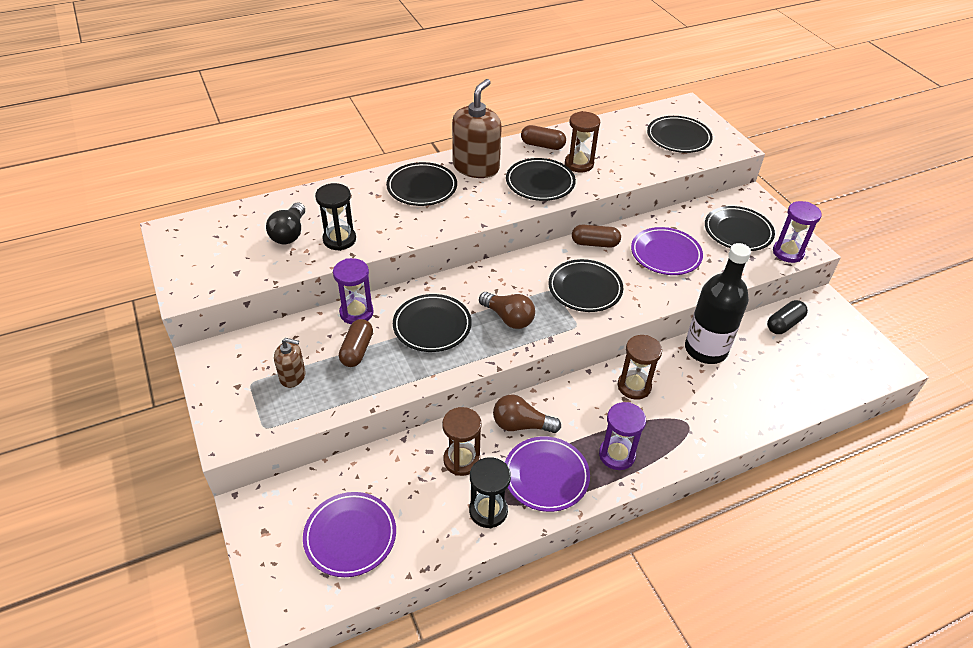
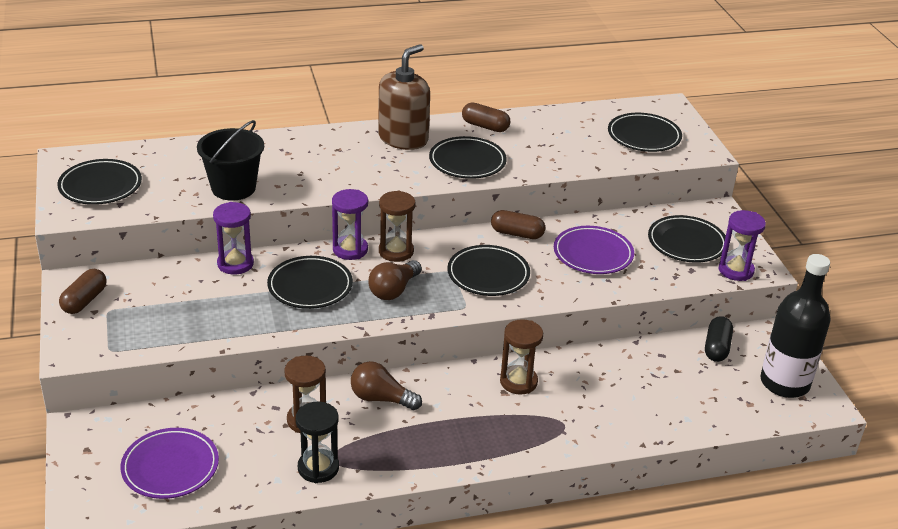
camera: 10 degrees right, 10 degrees down
black light bulb [266,203,305,244] -> none
brown soap dispenser [274,338,306,388] -> none
black hourglass [315,183,356,251] -> black bucket [197,120,264,201]
brown capsule [339,319,373,367] -> brown capsule moved to [59,269,107,314]
black plate [386,162,457,206] -> black plate moved to [57,159,142,205]
brown light bulb [479,292,535,329] -> brown light bulb turned 75 degrees clockwise [368,260,422,300]
purple plate [505,436,590,512] -> none
brown hourglass [565,111,600,173] -> brown hourglass moved to [379,191,415,262]
purple hourglass [599,402,646,470] -> purple hourglass moved to [332,189,368,260]
black bottle [685,243,751,364] -> black bottle moved to [760,254,831,398]
black capsule [767,300,808,334] -> black capsule turned 45 degrees counterclockwise [705,316,733,362]

